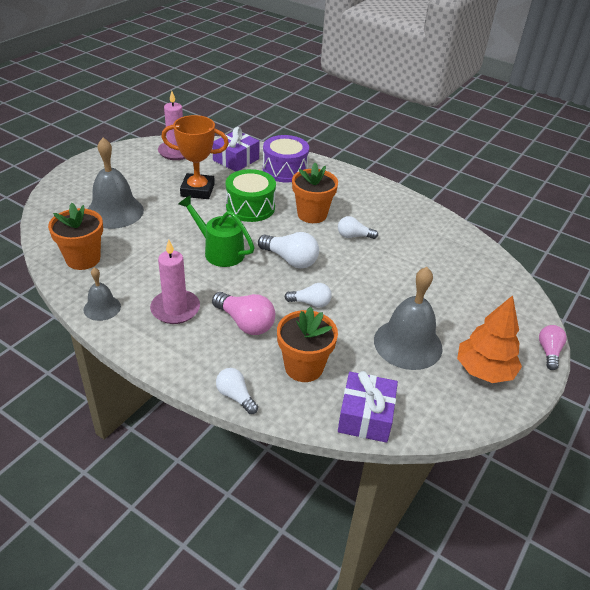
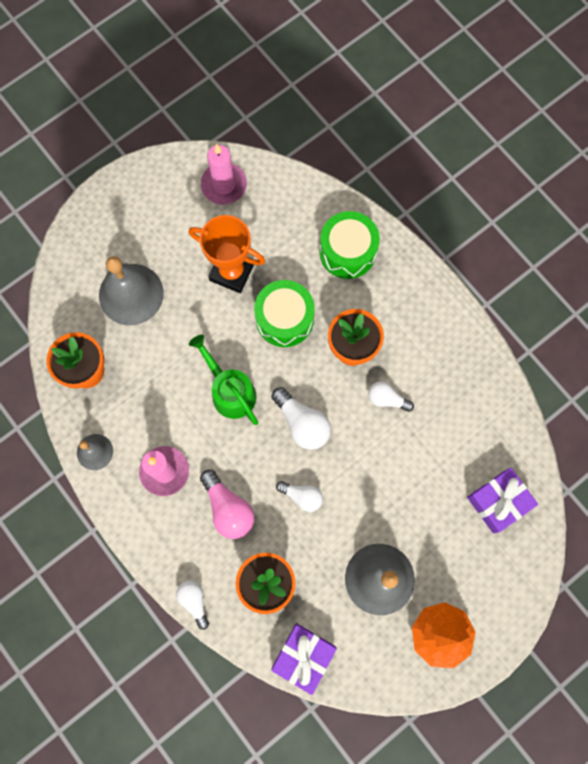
camera: 20 degrees right, 35 degrees up
purple gift [212,127,260,172] -> purple gift moved to [467,468,538,534]
purple drum [263,135,309,182] -> green drum [320,211,380,279]
pink light bulb [539,325,567,370] -> none

